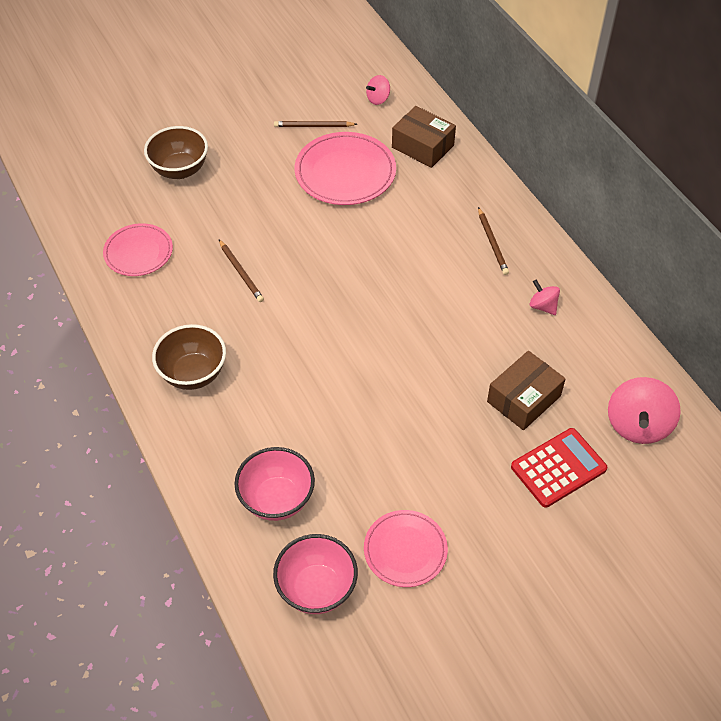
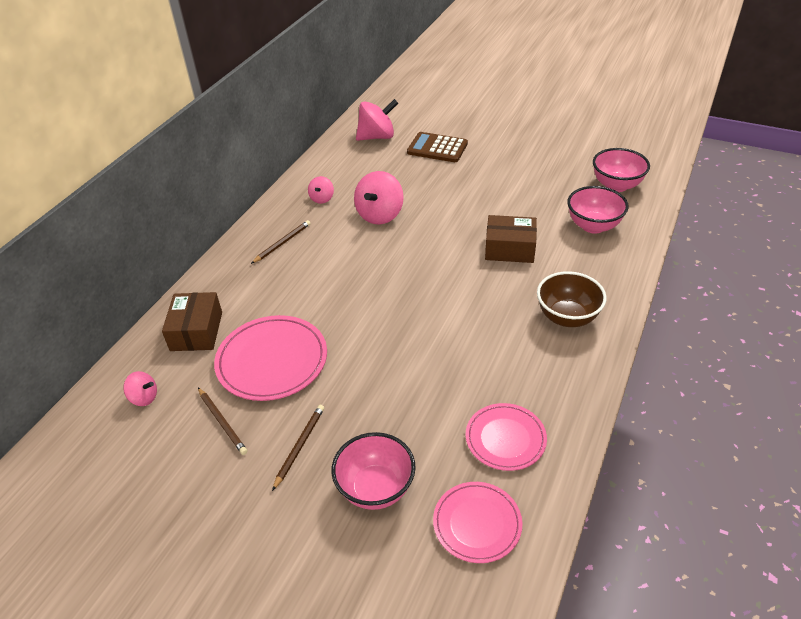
camera: 125 degrees left, 10 degrees down
brown bowl [144,126,208,179] -> pink bowl [331,432,416,510]
brown pencil [219,240,264,302] -> brown pencil moved to [272,405,324,491]
pink plate [364,510,448,587] -> pink plate moved to [433,482,522,563]
brown box [487,351,566,430] -> brown box moved to [485,215,537,263]
red calculator [511,428,608,508] -> brown calculator [407,132,468,162]
none -> pink spinning top [354,171,404,224]

